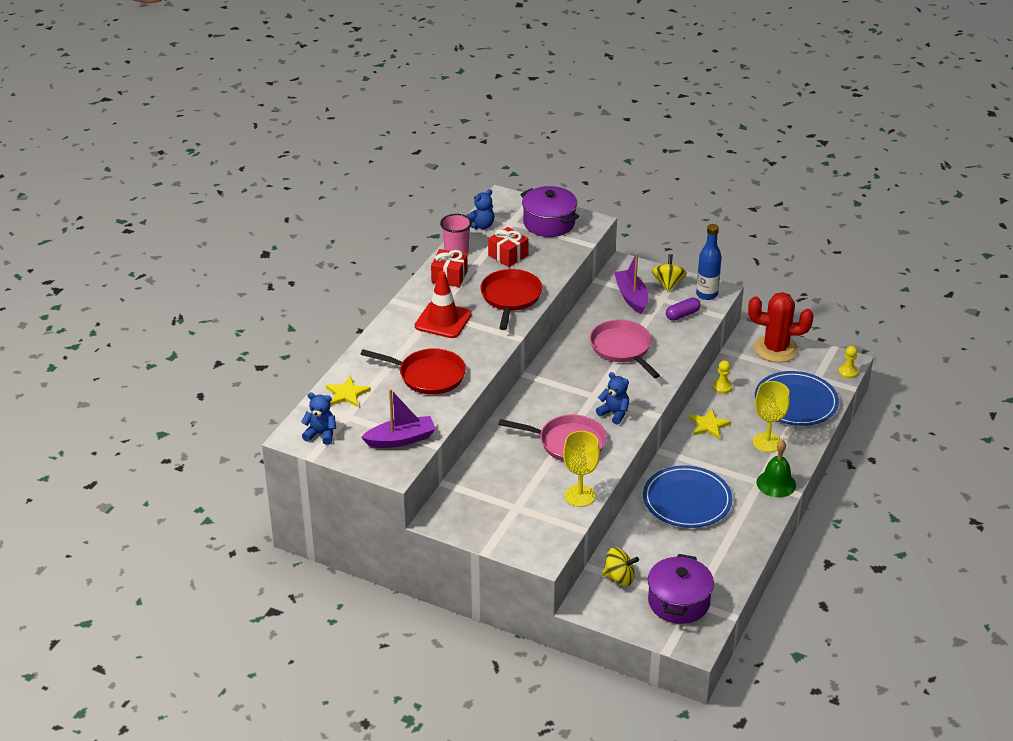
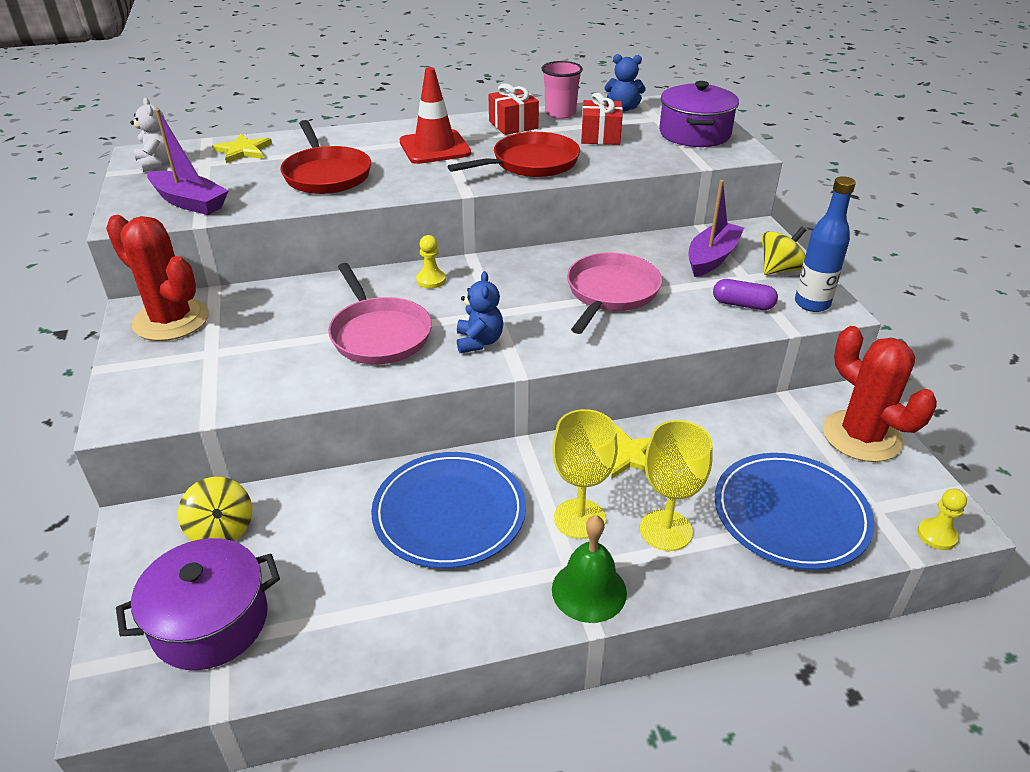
camera: 50 degrees right, 0 degrees up
blue teddy bear [301,393,336,445] -> white teddy bear [130,98,169,172]
yellow goblet [563,431,600,507] -> yellow goblet moved to [552,409,618,539]
yellow pawn [713,361,732,394] -> yellow pawn moved to [416,235,446,288]
none -> red cactus [106,215,209,341]

